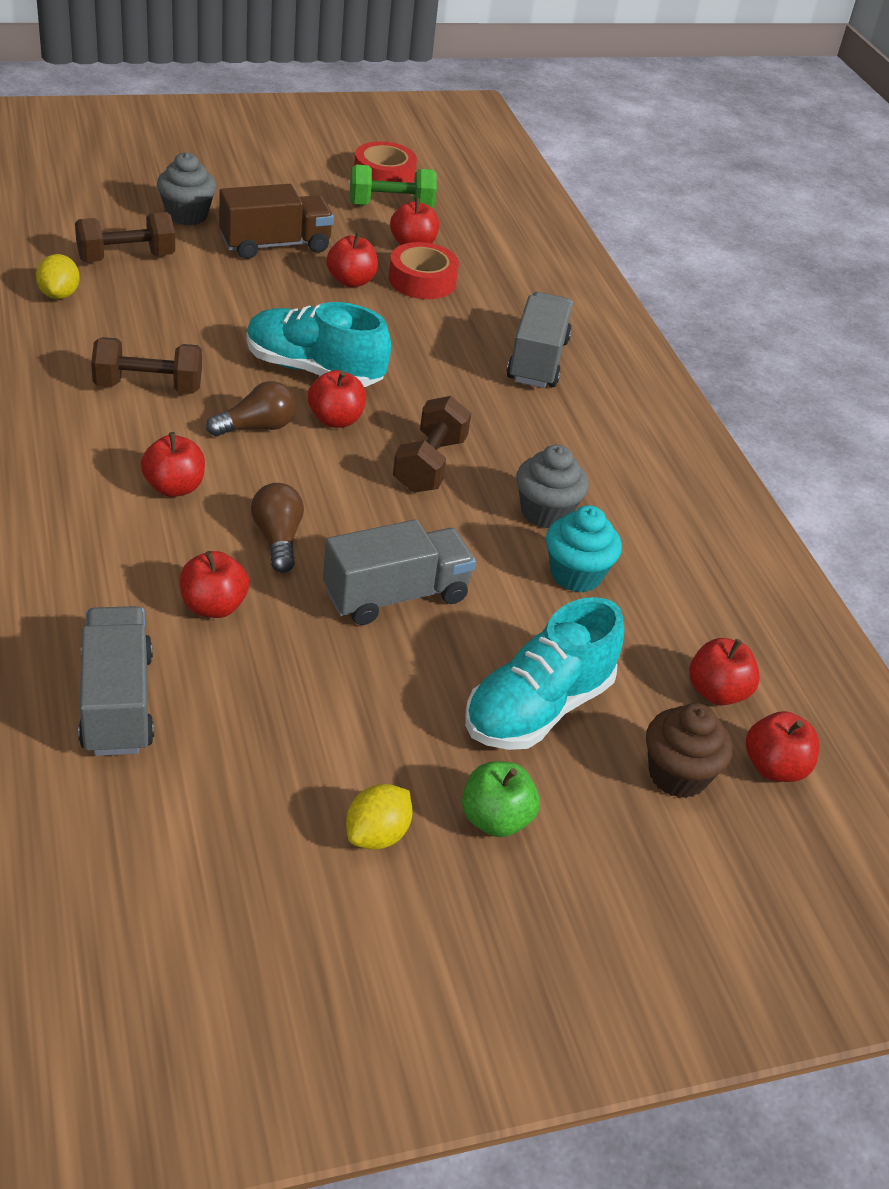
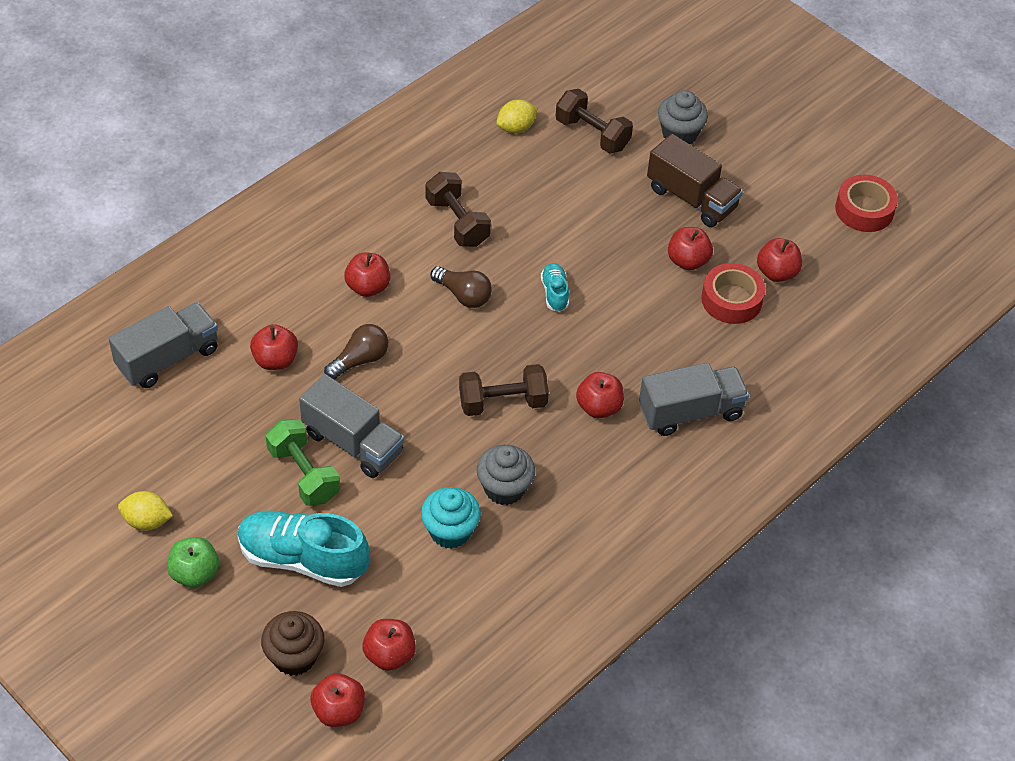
camera: 65 degrees right, 10 degrees up
turquoise shoe [246,302,391,387] -> turquoise shoe [541,263,569,312], size x0.48
red apple [308,370,366,428] -> red apple moved to [576,372,624,418]
green dumbbell [350,165,437,208] -> green dumbbell moved to [266,419,340,506]

